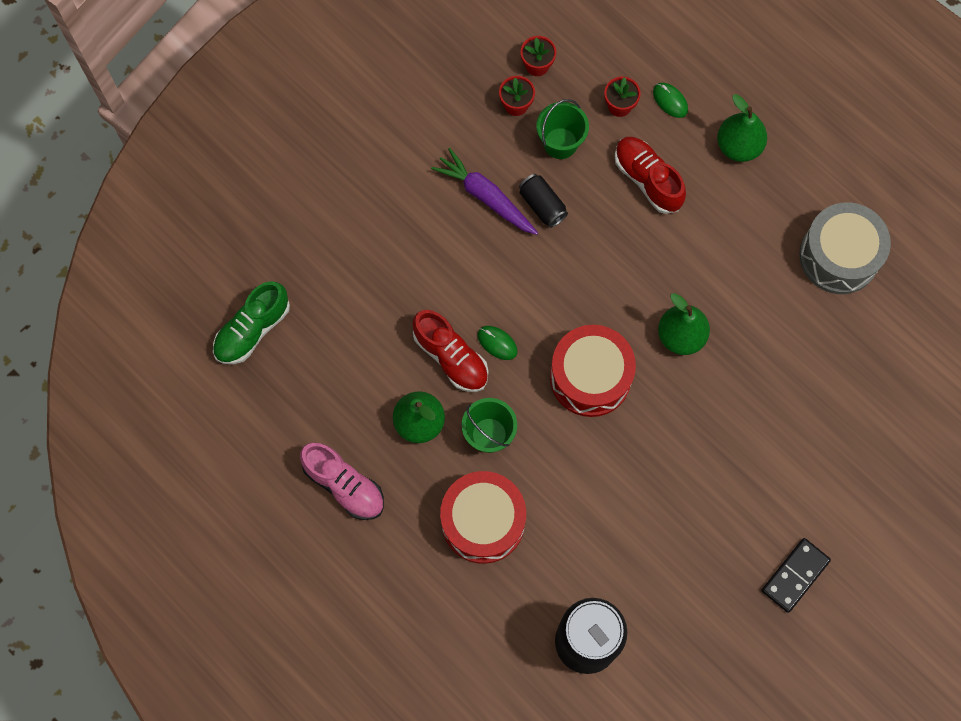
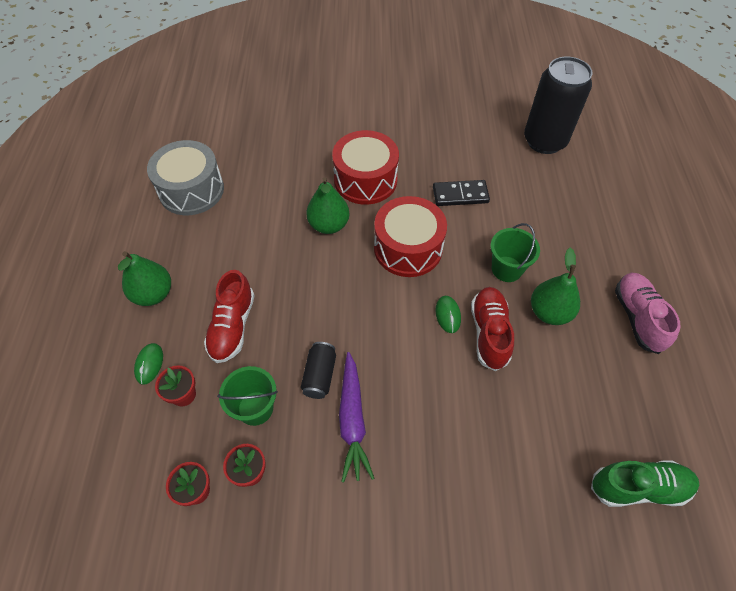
camera: 135 degrees left, 15 degrees down
red drum [440,471,526,564] -> red drum moved to [332,130,399,205]
black domino [761,538,831,613] -> black domino moved to [433,180,490,206]

